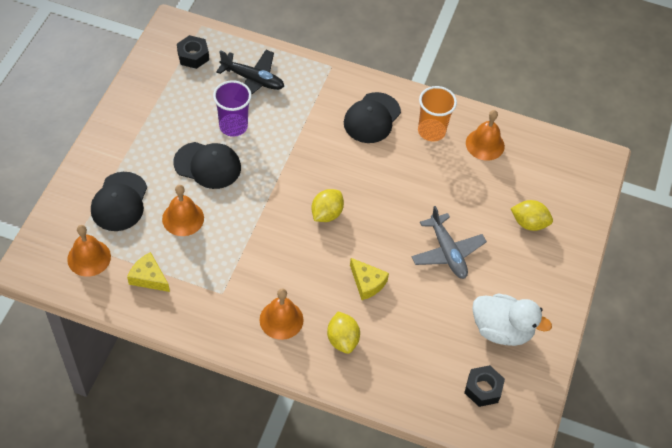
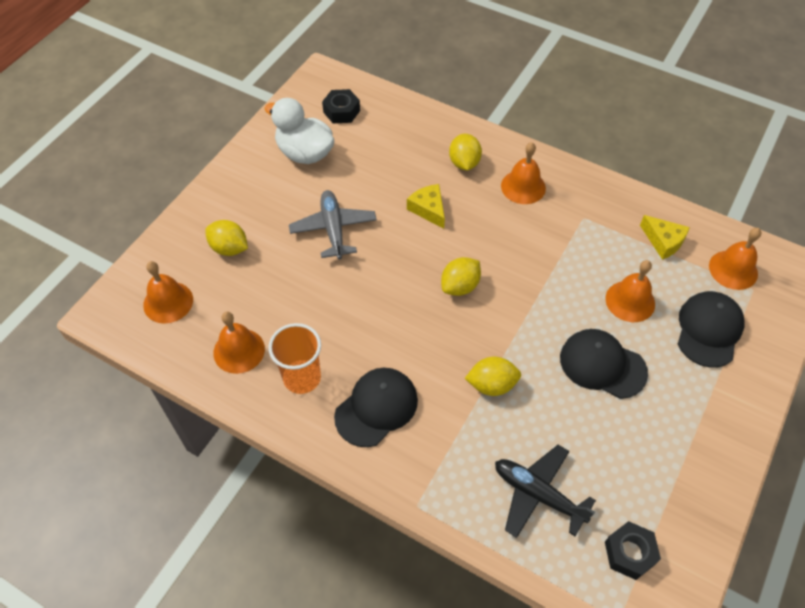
camera: 165 degrees left, 0 degrees up
purple cup [213,80,252,137] -> none
none -> orange bell [143,261,193,324]
none -> yellow lemon [465,357,521,396]

